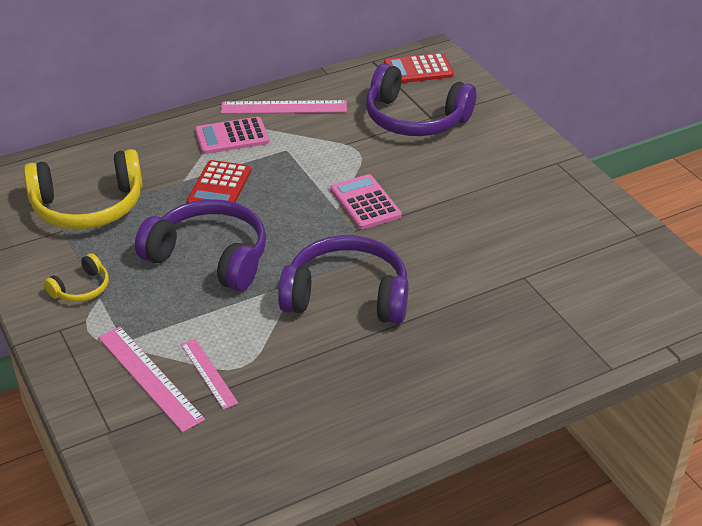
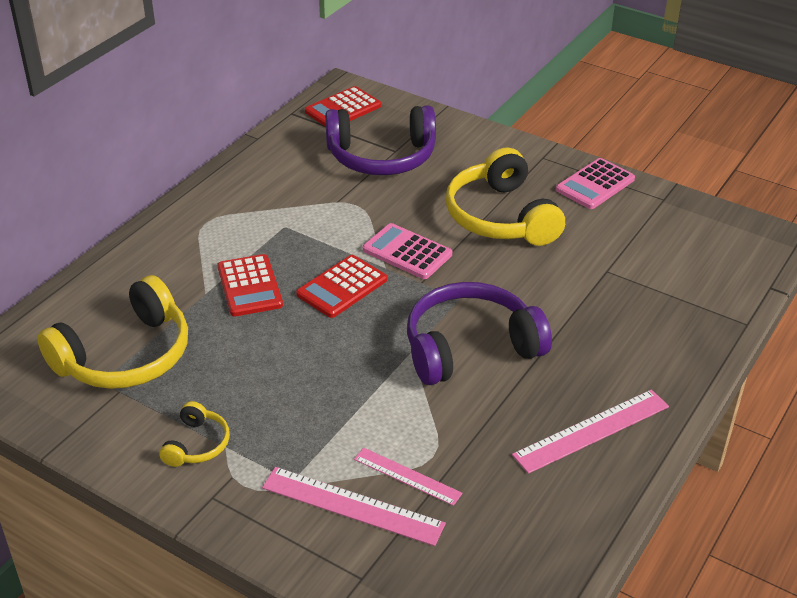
camera: 30 degrees left, 0 degrees up
purple headphones [135,199,266,291] -> none
pink calculator [195,117,269,154] -> pink calculator moved to [556,158,635,209]
pink ruler [221,100,347,114] -> pink ruler moved to [512,390,669,474]
none -> red calculator [296,255,387,318]
none -> yellow headphones [446,147,565,246]

